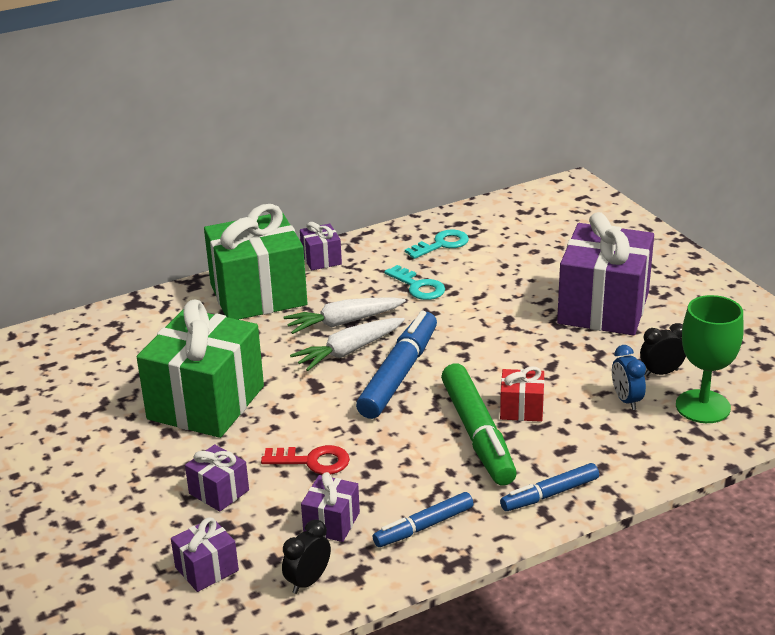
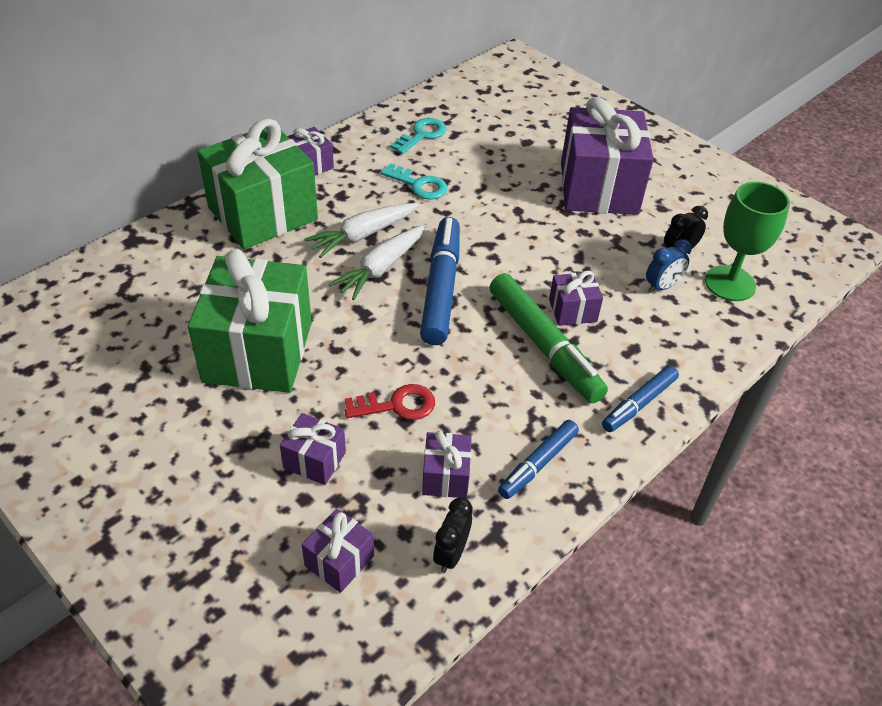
camera: 20 degrees left, 15 degrees up
red gift [500,366,545,422] -> purple gift [549,271,603,326]
blue clock [612,345,646,410] -> blue clock turned 90 degrees counterclockwise [646,239,692,293]

